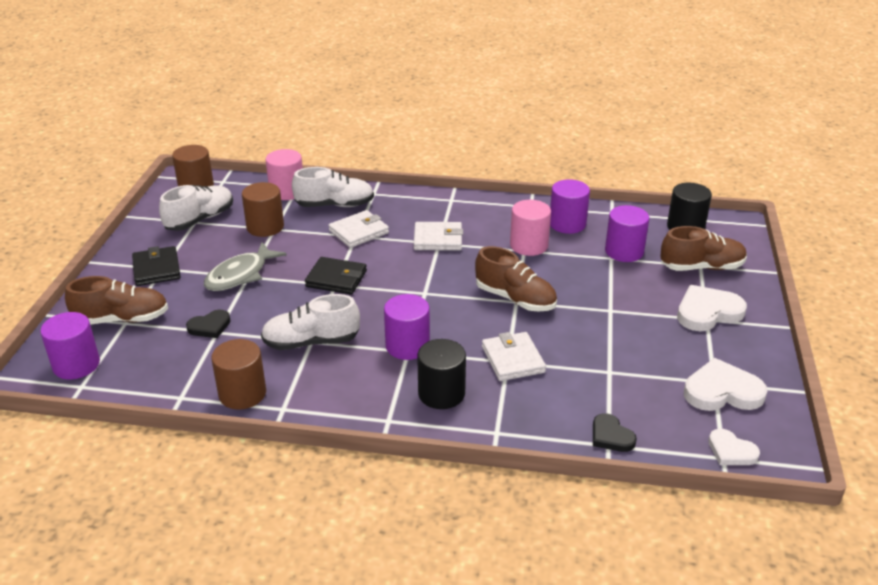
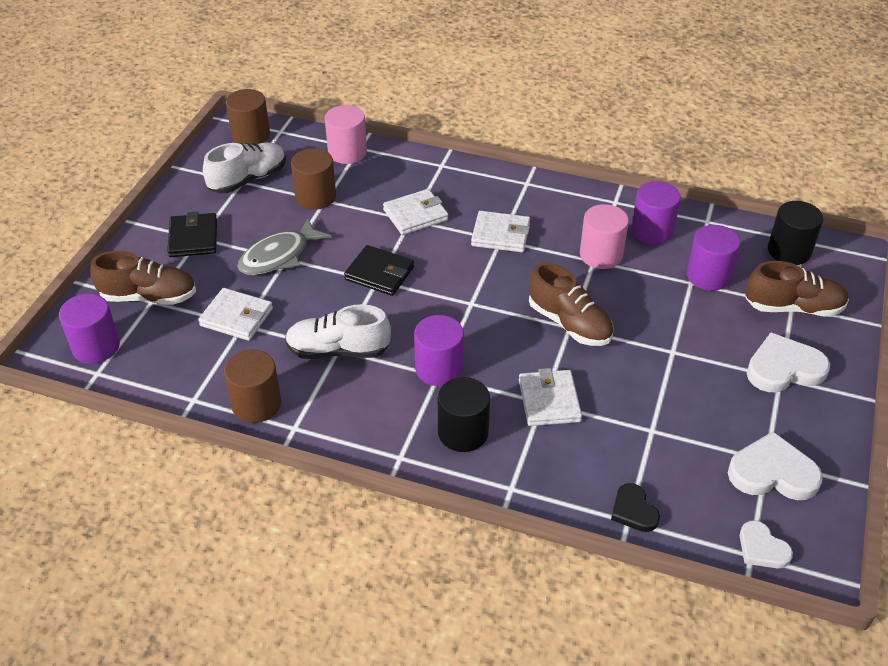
camera: 10 degrees right, 10 degrees up
black heart [186,310,231,338] -> white wallet [198,288,273,341]
white shoe [292,167,374,207] -> none

